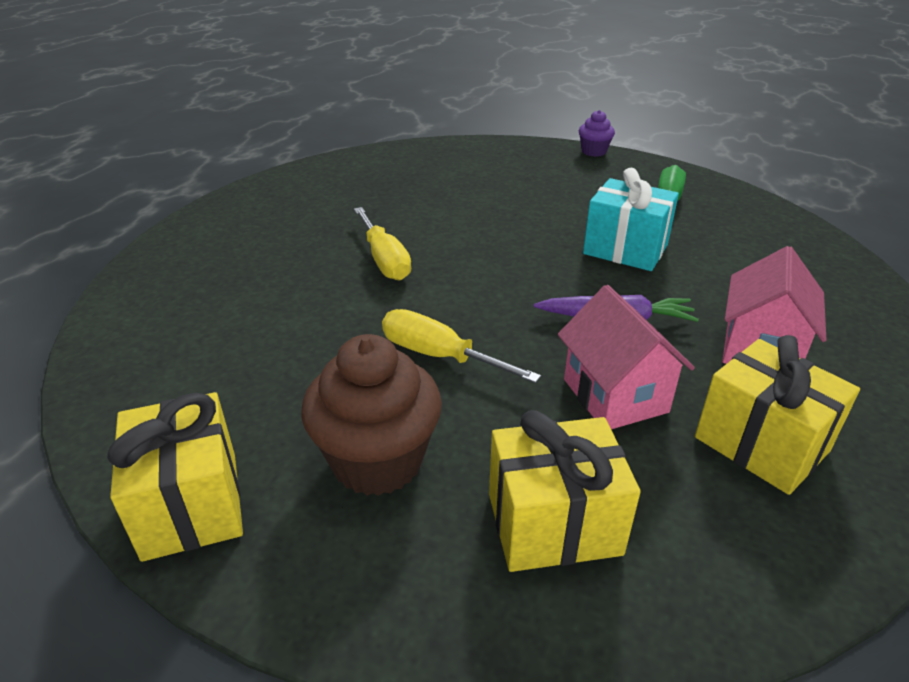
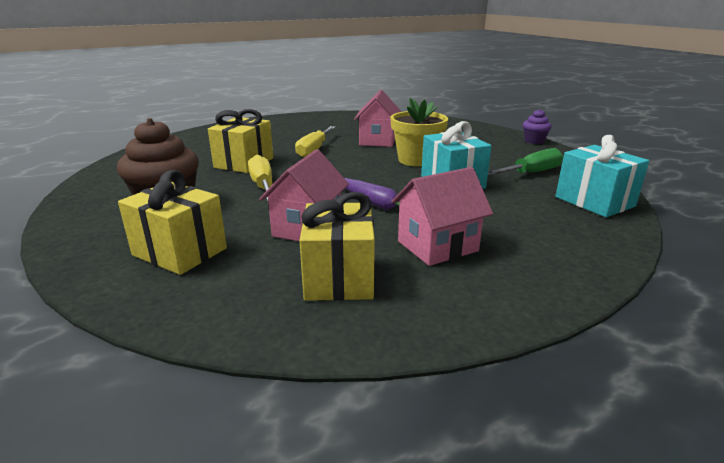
camera: 40 degrees right, 10 degrees down
yellow gift [107,392,243,562] -> yellow gift moved to [208,109,273,173]
none -> pink house [354,90,401,147]
none -> yellow flower pot [391,98,448,167]
none -> turquoise gift [555,135,649,217]

